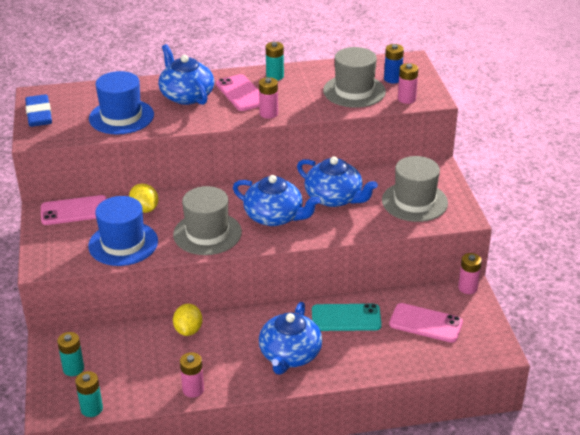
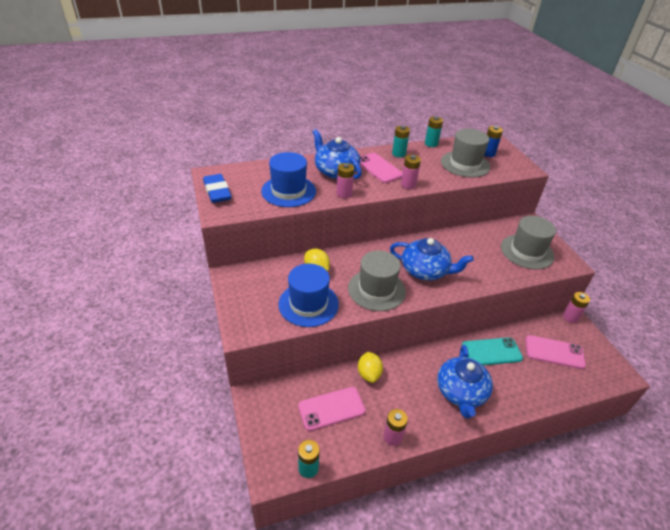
camera: 10 degrees left, 5 degrees up
pink phone [41,195,107,225] -> pink phone moved to [298,387,365,431]
turquoise battery [57,332,84,376] -> turquoise battery moved to [425,116,443,147]
blue teapot [297,157,378,207] -> none
pink battery [398,63,419,104] -> pink battery moved to [336,163,354,198]

